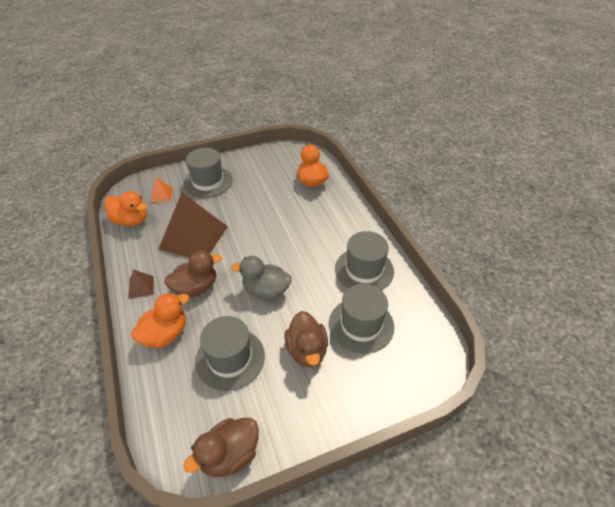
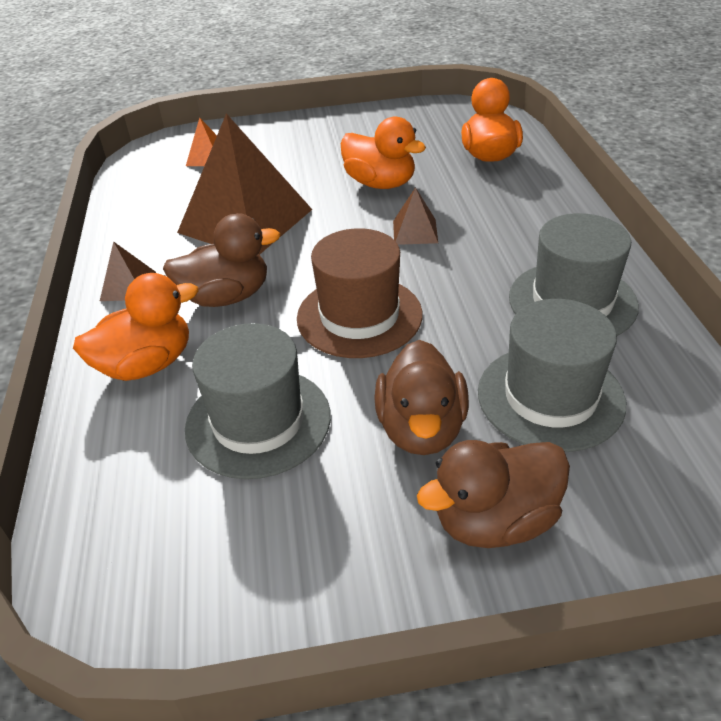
camera: 15 degrees right, 5 degrees down
orange duck [104,191,148,226] -> orange duck moved to [341,116,426,189]
grey hat [183,148,233,198] -> none
brown duck [183,418,259,477] -> brown duck moved to [417,440,570,548]
grey duck [231,256,292,300] -> brown hat [297,228,422,358]
none -> brown pyramid [393,187,438,245]

